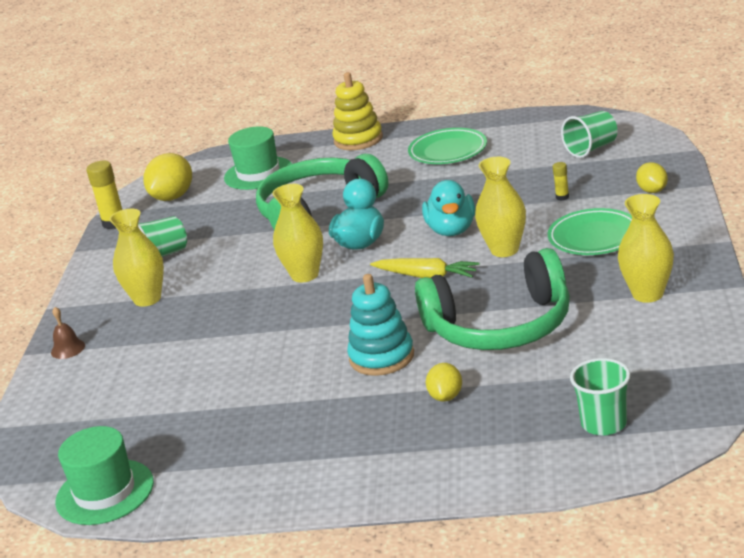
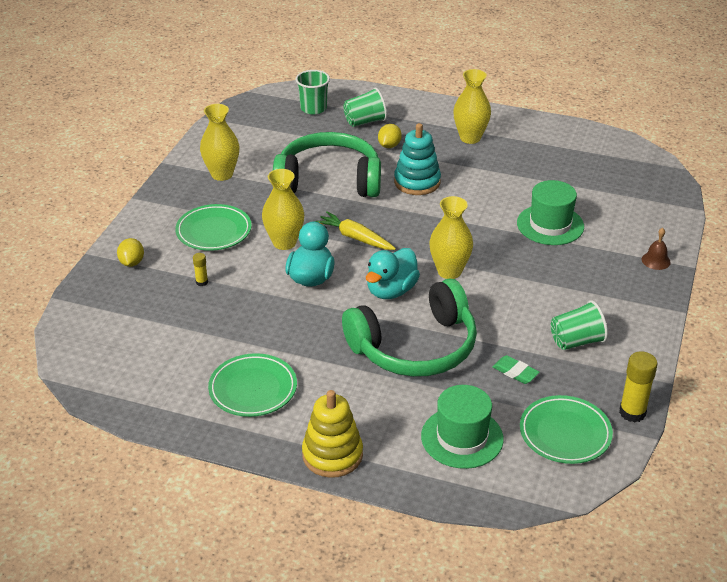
camera: 170 degrees left, 10 degrees up
green hat [55,426,154,525] -> green hat moved to [517,180,584,245]
yellow vase [109,209,164,307] -> yellow vase moved to [453,69,491,144]
yellow lemon [143,153,192,201] -> green plate [520,395,613,464]
green cup [561,111,617,158] -> green cup moved to [343,87,387,127]
none -> green eraser [492,355,540,384]

